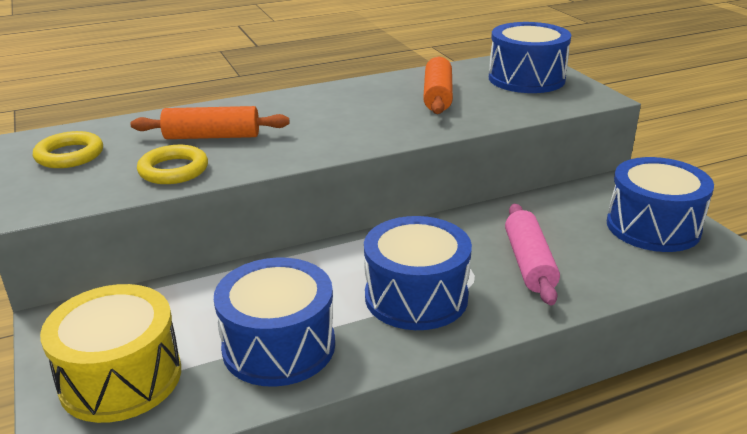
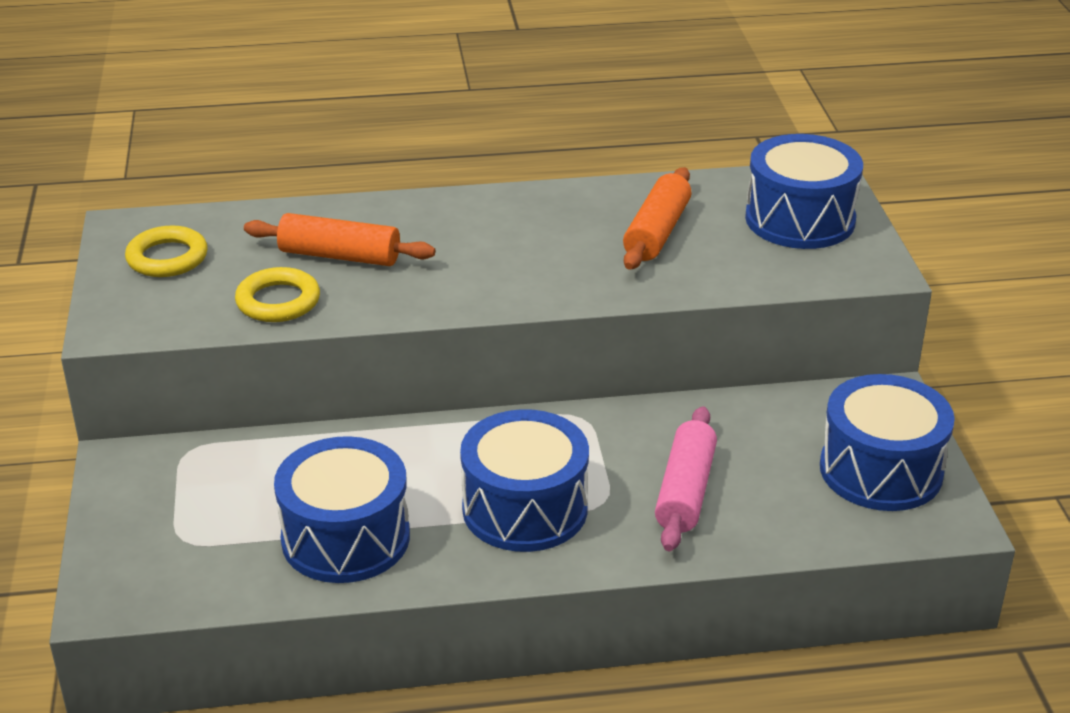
camera: 15 degrees right, 5 degrees up
yellow drum [40,284,181,423] -> none

